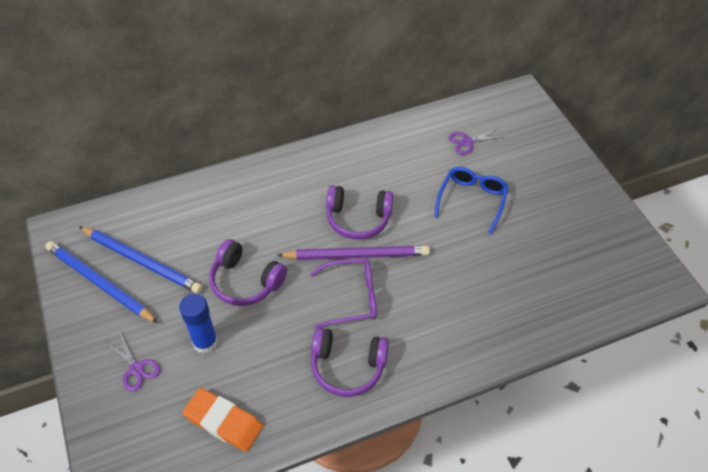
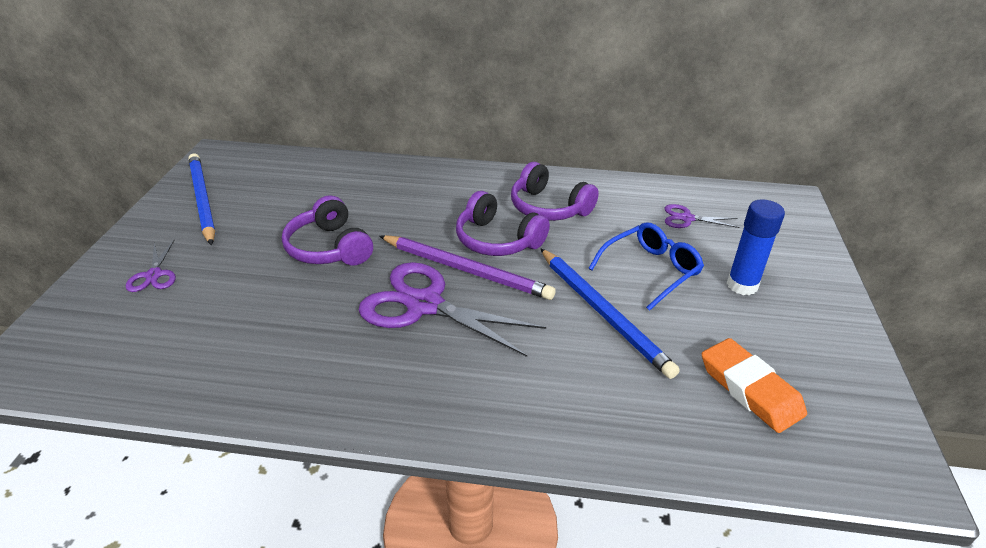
camera: 30 degrees right, 15 degrees down
blue pencil [79,227,203,294] -> blue pencil moved to [540,248,680,379]
blue glue stick [179,294,218,354] -> blue glue stick moved to [727,199,785,295]
orange eraser [182,388,263,452] -> orange eraser moved to [702,338,807,433]
purple glasses [310,259,377,328] -> purple scissors [358,262,546,357]
purple headphones [311,327,389,397] -> purple headphones moved to [511,162,599,221]

